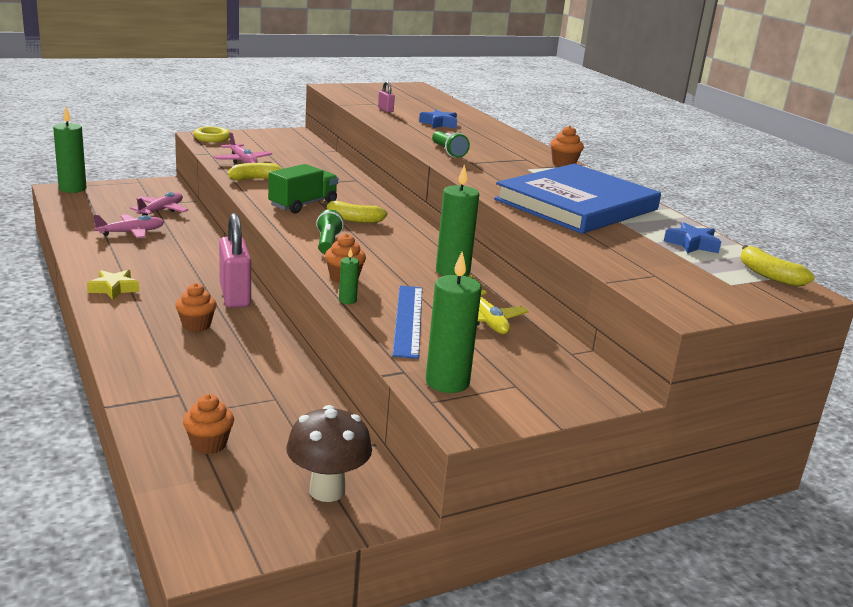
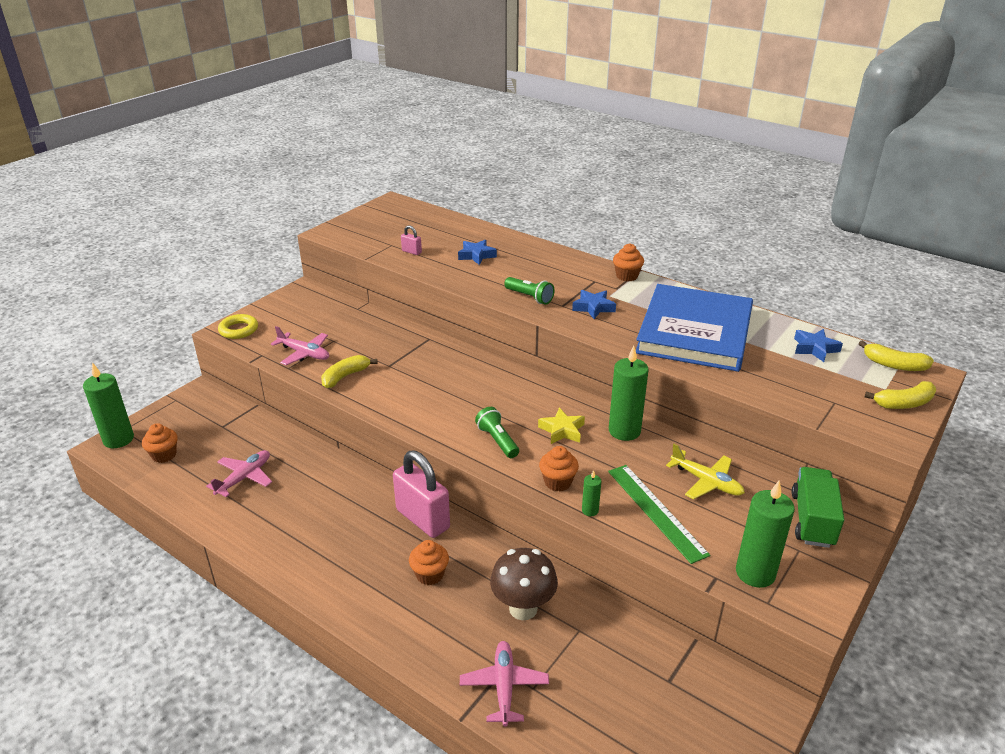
camera: 25 degrees left, 10 degrees up
yellow star [87,270,139,300] -> yellow star moved to [538,408,585,444]
pink plane [130,192,188,215] -> pink plane moved to [460,641,549,727]
orange cupcake [183,394,234,454] -> orange cupcake moved to [142,423,178,463]
green truck [268,164,338,214] -> green truck moved to [792,467,844,548]
brown mushroom [286,405,372,502] -> brown mushroom moved to [490,548,558,620]
yellow banana [323,201,388,223] -> yellow banana moved to [865,381,936,409]
blue ruler [392,286,422,359] -> green ruler [608,465,710,564]
none -> blue star [572,290,616,319]

